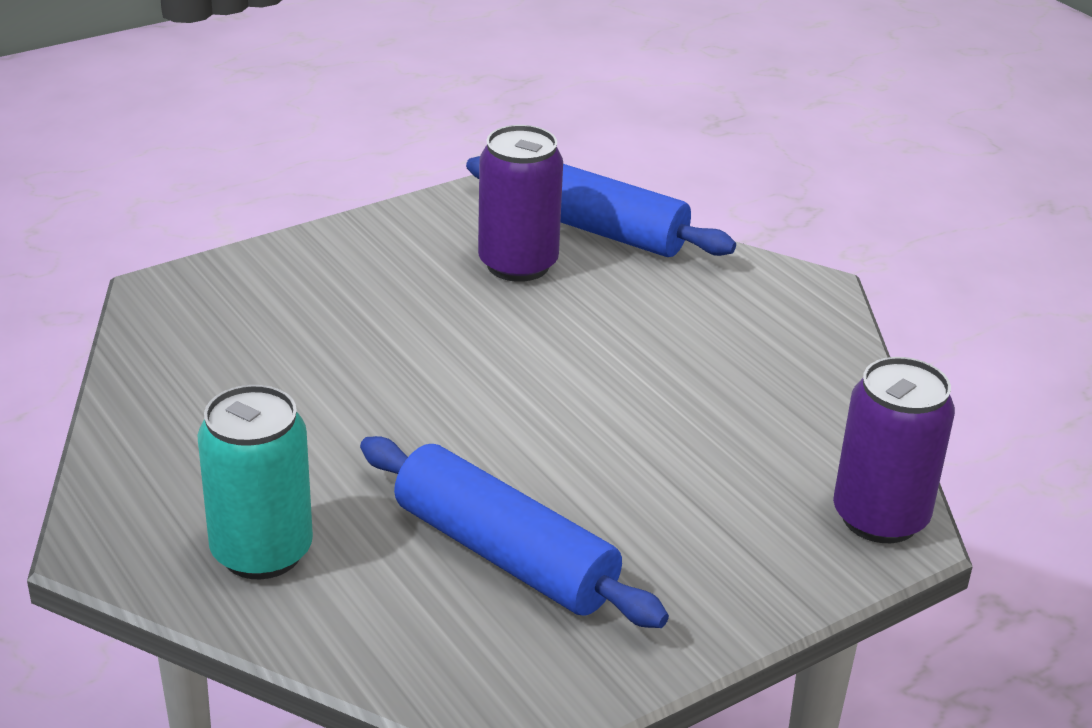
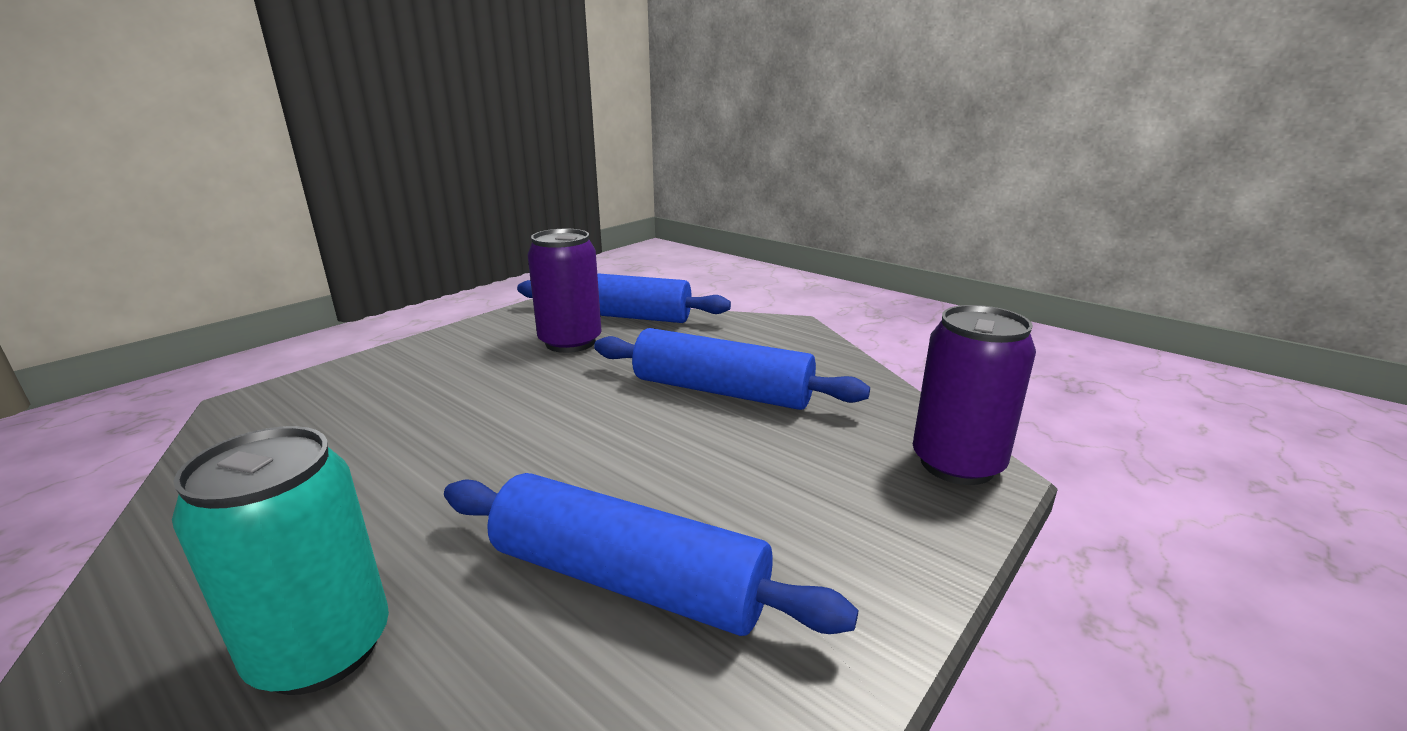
camera: 15 degrees left, 10 degrees down
none -> blue rolling pin [594,328,870,410]

